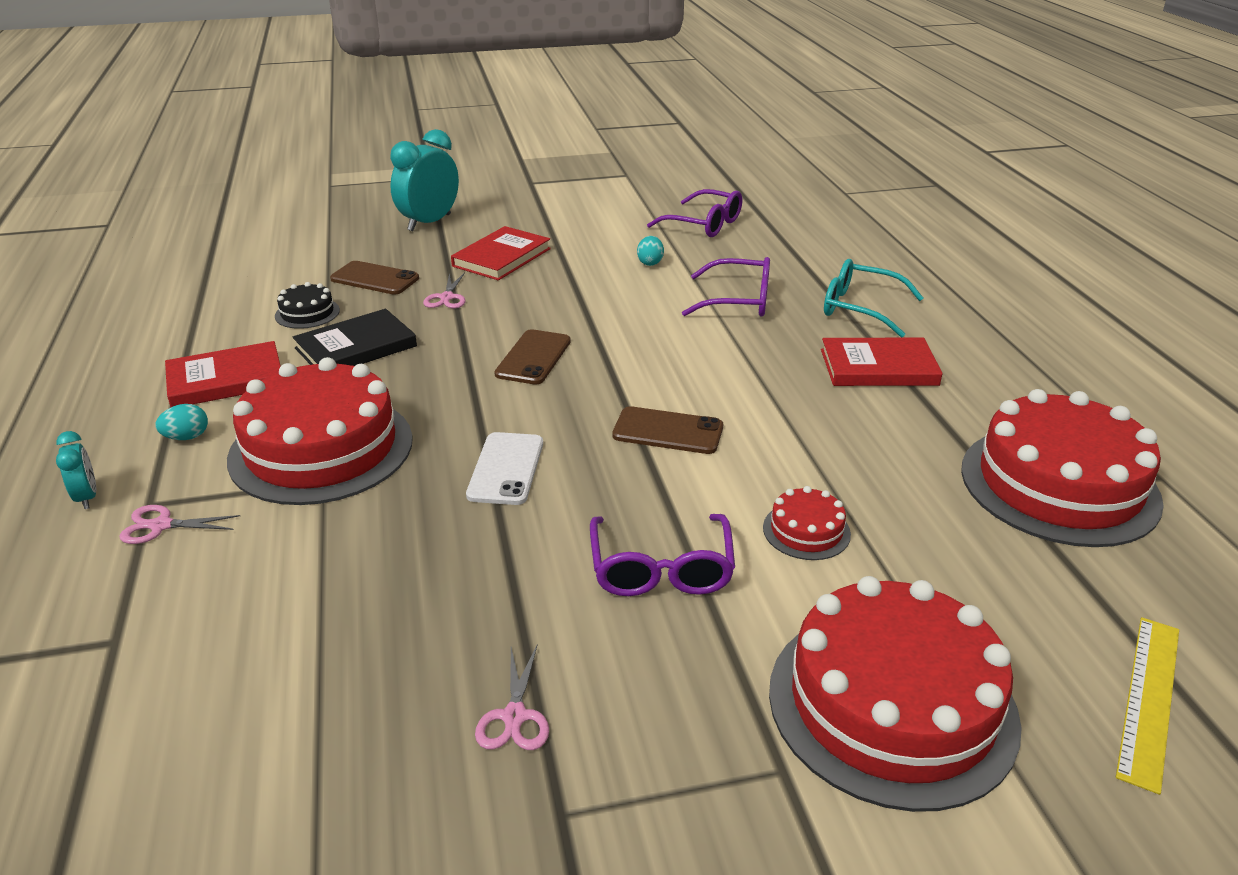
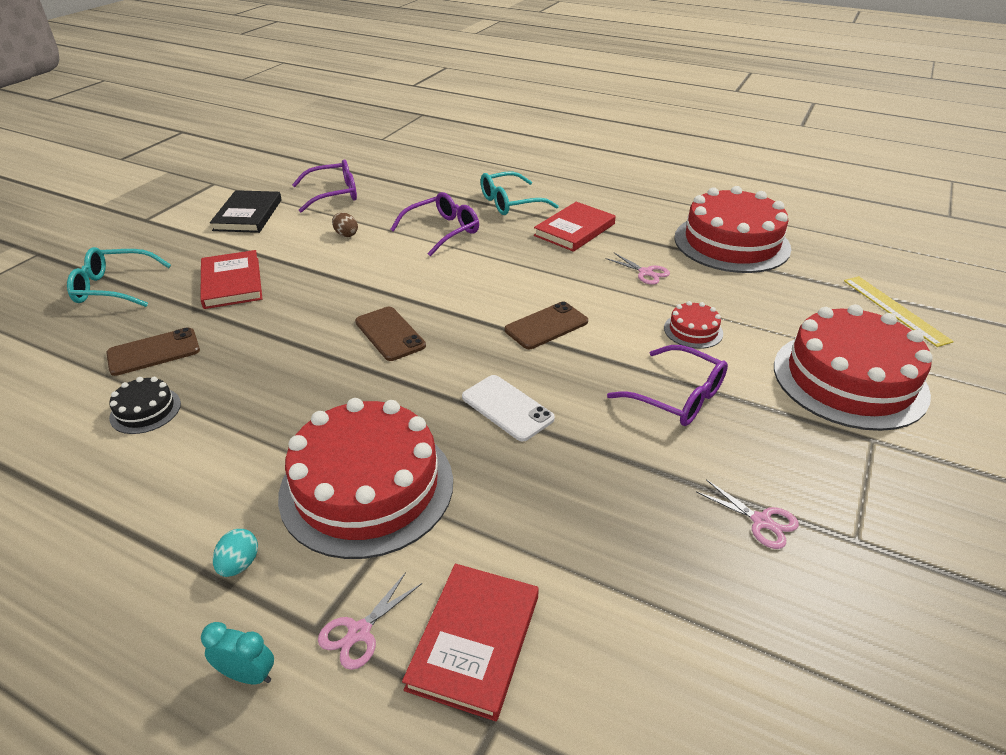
camera: 50 degrees left, 5 degrees up
red book [165,341,281,407] -> red book moved to [402,564,539,721]
black book [292,309,417,366] -> black book moved to [210,190,282,233]
turquoise clock [390,129,459,231] -> turquoise glasses [67,247,171,307]
pink scissors [423,272,466,308] -> pink scissors moved to [605,253,670,285]
turquoise egg [637,236,664,266] -> brown egg [332,213,358,237]

